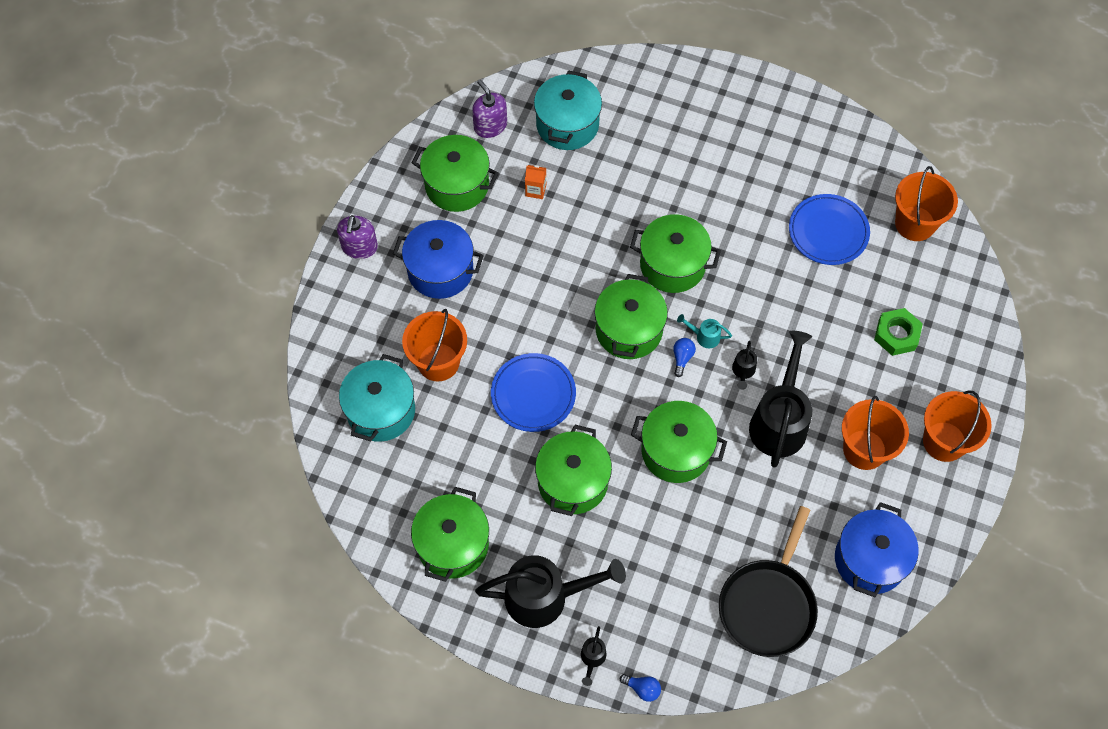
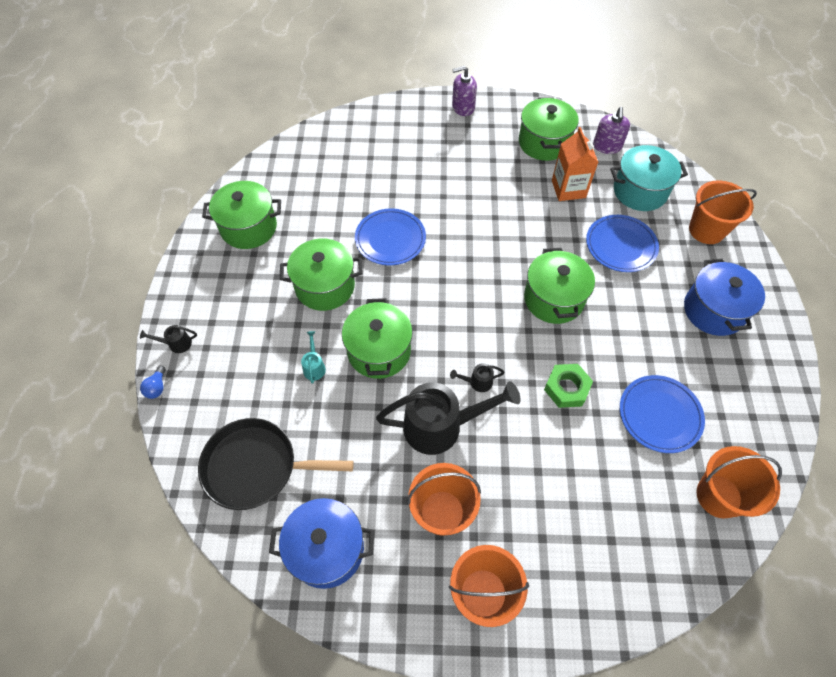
camera: 70 degrees right, 5 degrees down
turquoise pot [339,354,415,442] -> none
blue pot [393,220,484,299] -> blue pot moved to [684,259,765,336]
orange bucket [402,309,467,382] -> orange bucket moved to [689,180,757,244]
purple soap dispenser [472,79,507,138] -> purple soap dispenser turned 150 degrees clockwise [593,107,630,154]
black watering can [475,555,626,628] -> none
orange carton [525,165,546,199] -> orange carton [552,127,598,201], size x1.87
green pot [594,274,668,359] -> none
blue light bulb [673,338,696,377] -> none
turquoise watering can [677,314,732,348] -> turquoise watering can moved to [301,331,326,384]
green nut [874,308,923,356] -> green nut moved to [544,364,593,408]
none -> blue plate [586,215,659,272]

